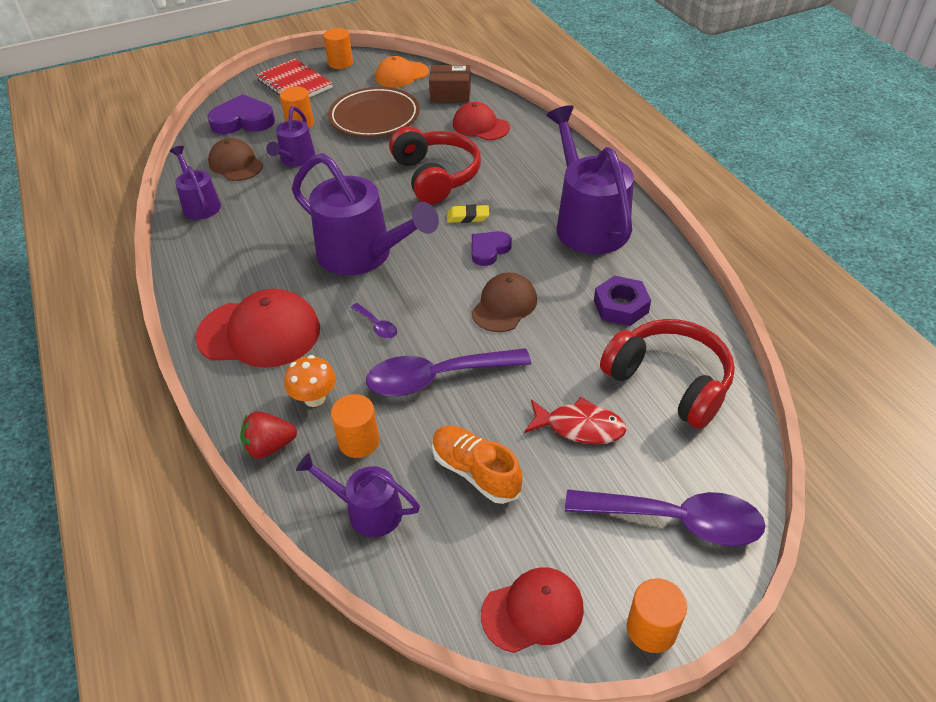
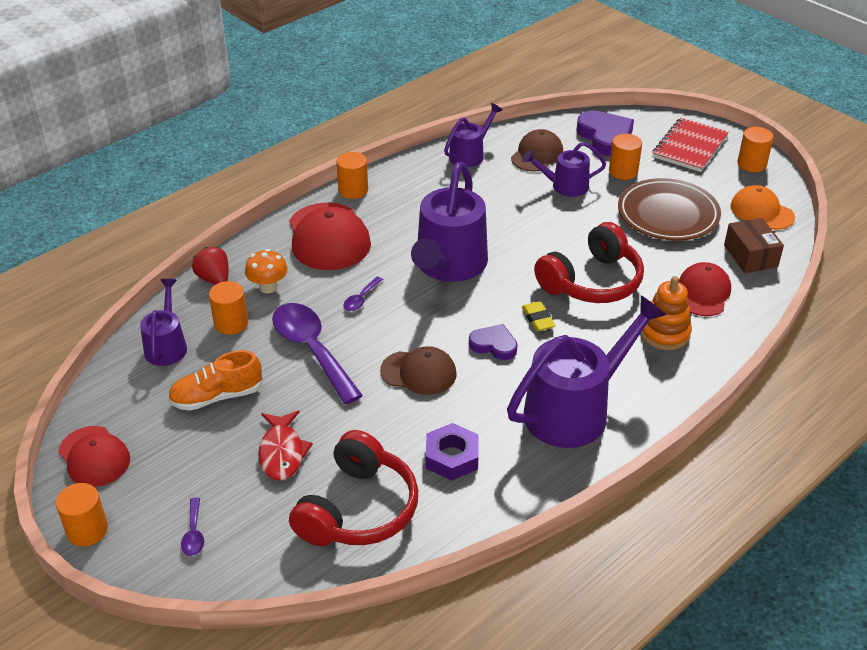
camera: 70 degrees right, 5 degrees down
orange shoe [432,426,522,504] -> orange shoe turned 135 degrees counterclockwise [168,350,263,411]
purple spoon [565,490,766,546] -> purple spoon [181,497,204,556], size x0.43
none -> orange cylinder [336,152,368,199]
none -> orange stacking toy [641,276,692,350]

